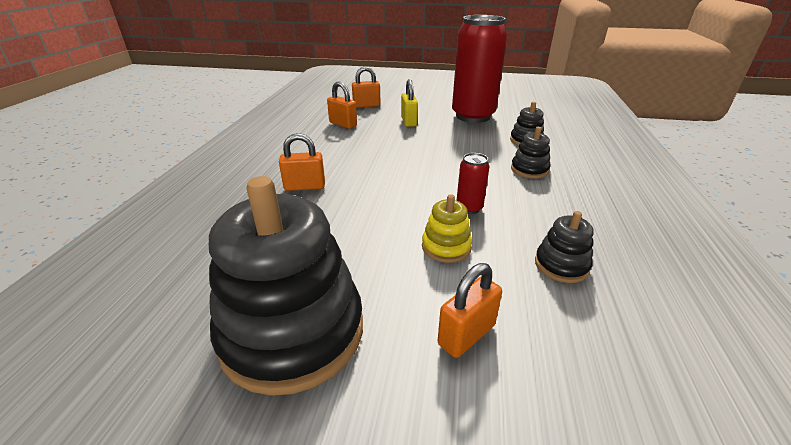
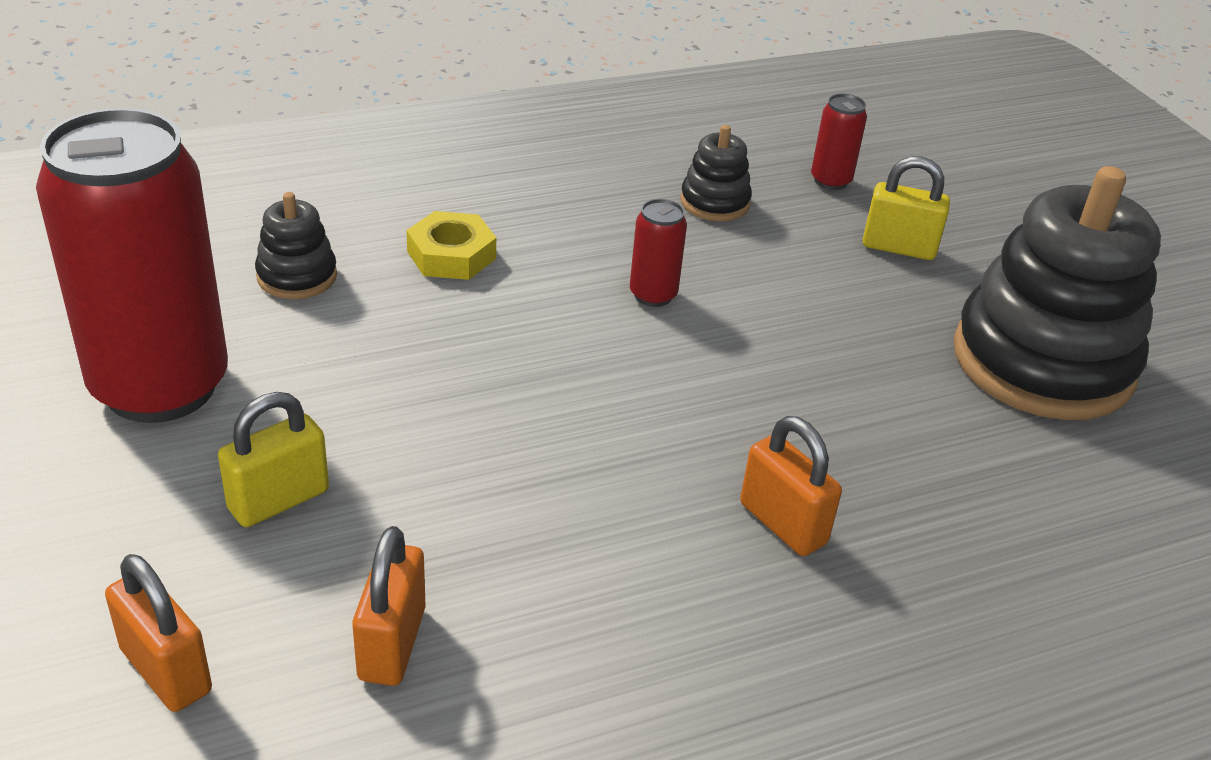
camera: 125 degrees left, 5 degrees up
yellow stacking toy [422,194,472,263] -> none
orange padlock [438,263,502,358] -> yellow padlock [863,156,950,260]
black stacking toy [511,127,550,179] -> yellow nut [406,211,496,280]
none -> red can [811,94,867,190]

